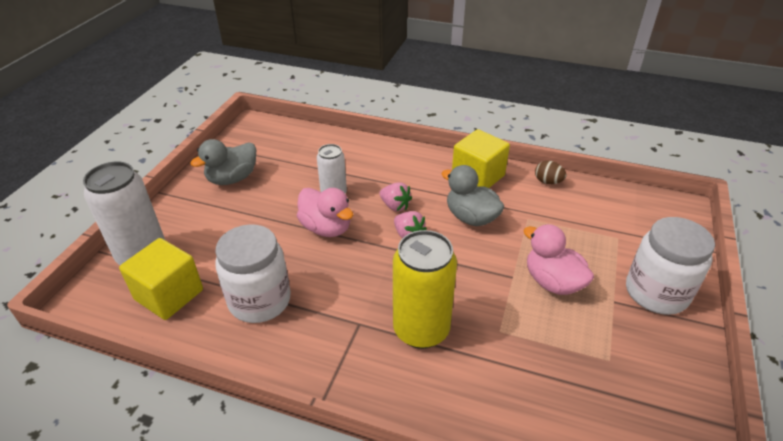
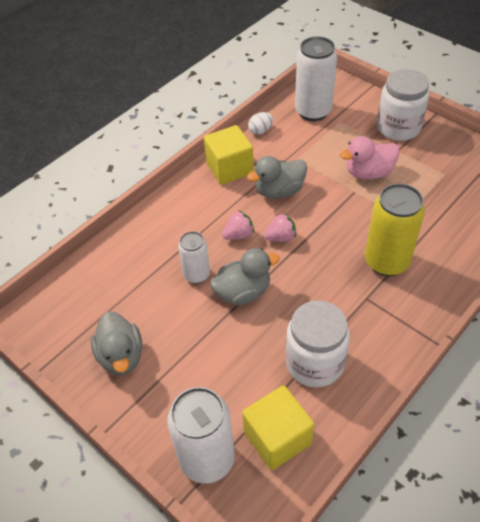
camera: 65 degrees left, 10 degrees up
pink duck [297,188,353,237] -> grey duck [210,248,280,305]
brown egg [535,161,567,184] -> white egg [248,112,273,134]
none -> white can [295,36,337,121]

